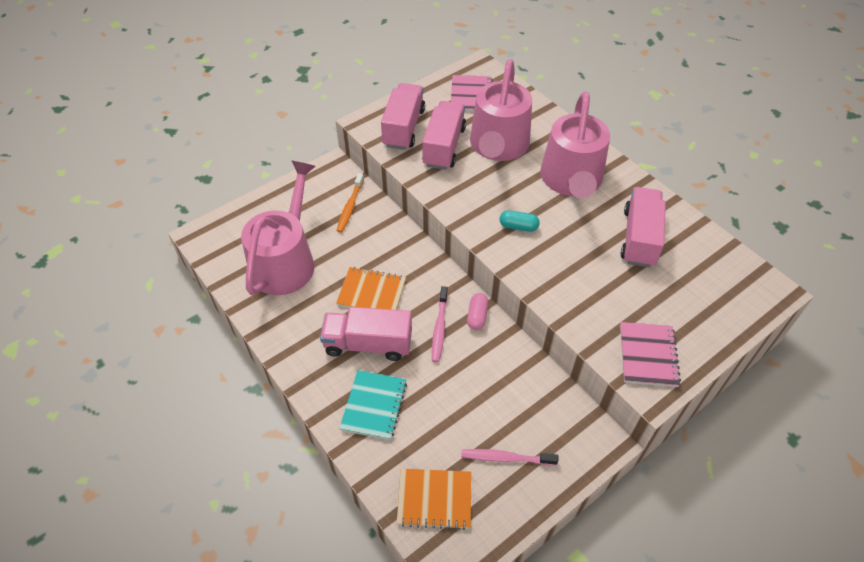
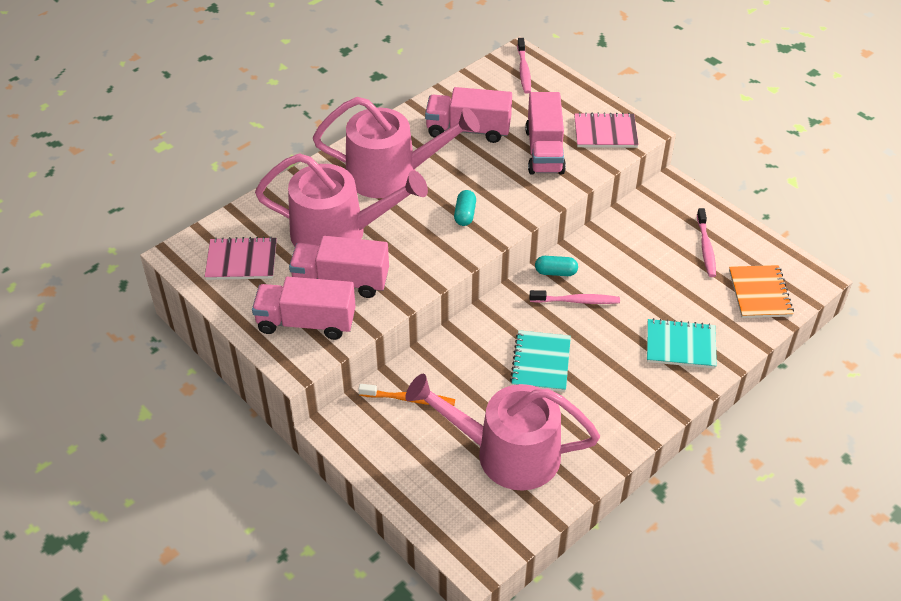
camera: 95 degrees left, 5 degrees down
pink truck [320,307,412,361] -> pink truck moved to [525,92,566,174]
orange notebook [336,267,406,310] -> turquoise notebook [510,330,571,392]
pink capsule [467,293,488,330] -> turquoise capsule [535,256,578,276]
none -> pink toothbrush [517,38,531,94]

